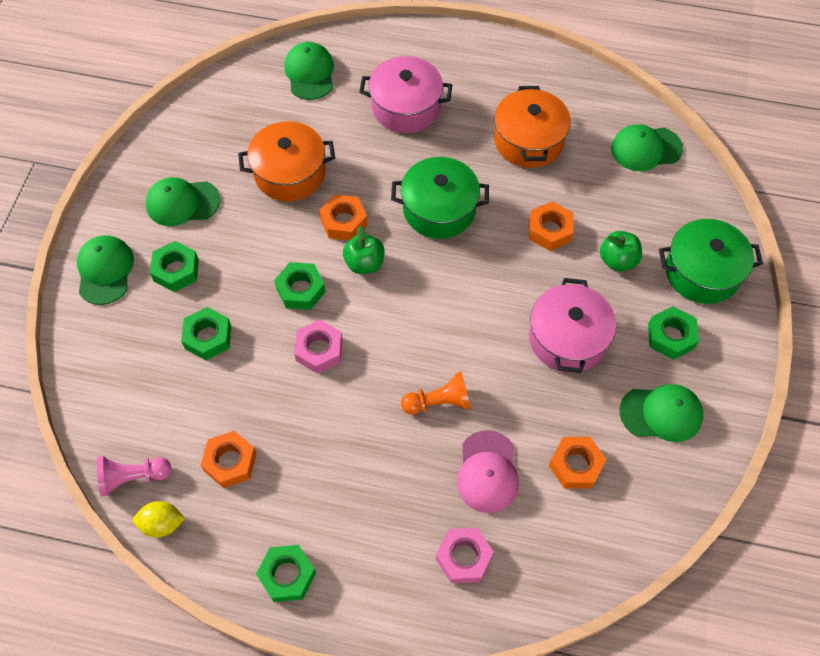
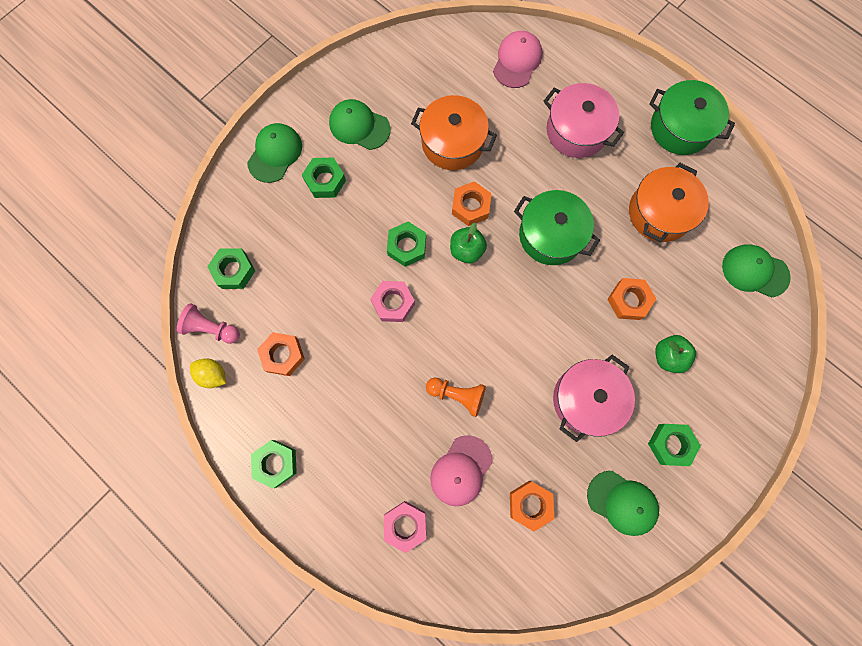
camera: 30 degrees right, 15 degrees up
green nut [181,307,231,360] -> green nut moved to [207,248,255,289]
green cap [284,42,334,100] -> pink cap [493,31,543,88]
green pot [659,219,763,304] -> green pot moved to [649,80,735,155]

